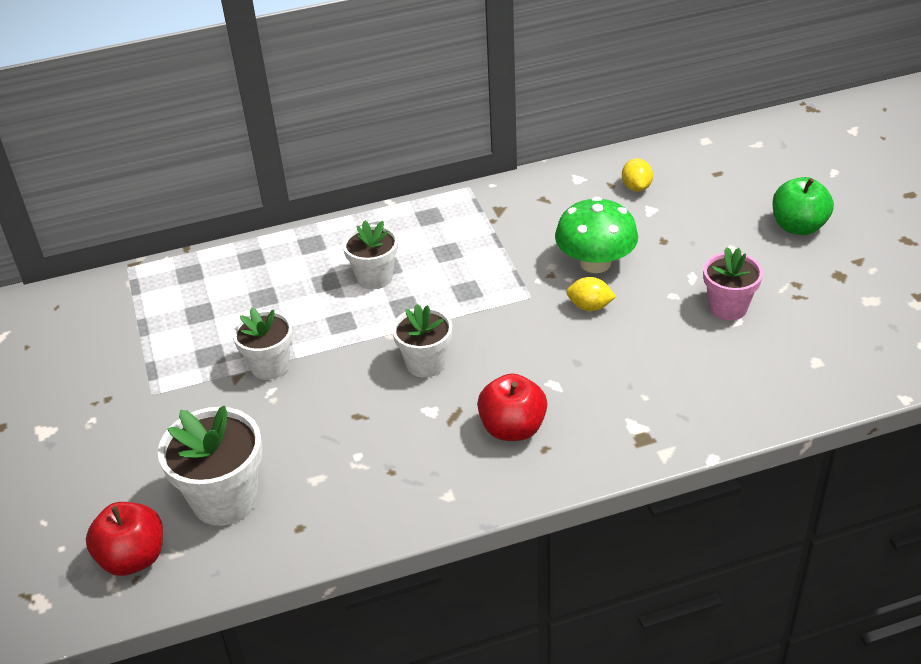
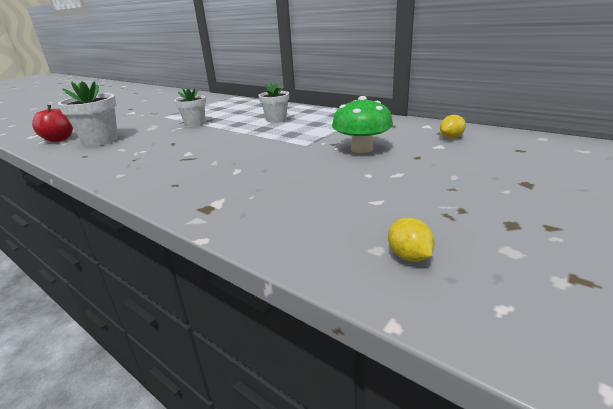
camera: 55 degrees right, 15 degrees down
white flower pot [392,304,452,378] -> none
red apple [477,373,547,441] -> none
yellow lemon [566,277,616,311] -> yellow lemon moved to [388,218,435,262]
pink flower pot [703,247,763,320] -> none
green apple [772,177,834,235] -> none

